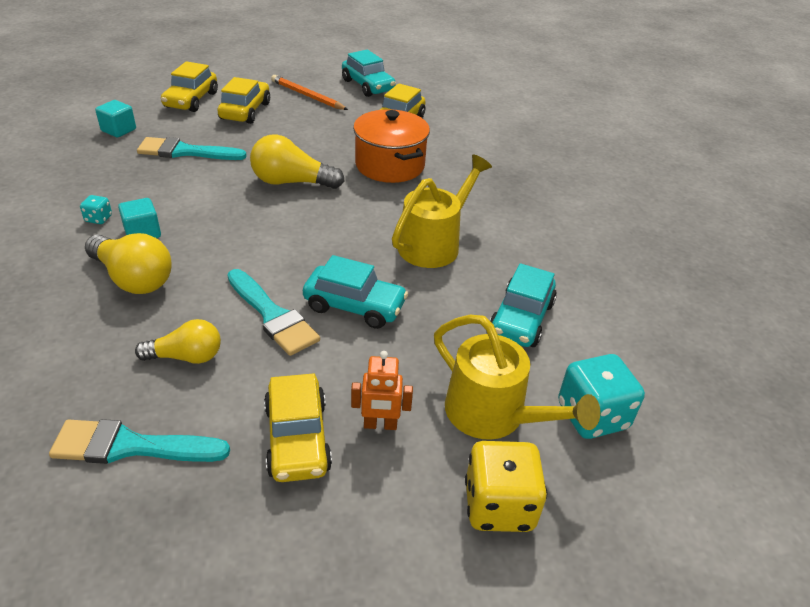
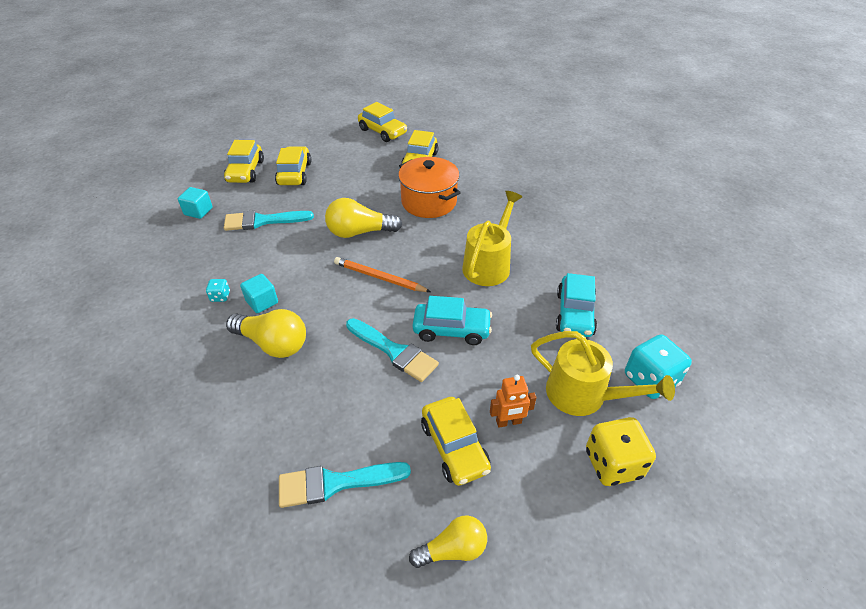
camera: 10 degrees left, 5 degrees up
yellow light bulb [135,319,221,364] -> yellow light bulb moved to [409,515,487,568]
orange pencil [271,75,348,110] -> orange pencil moved to [334,257,431,292]
turquoise car [342,50,396,97] -> yellow car [358,102,407,142]

